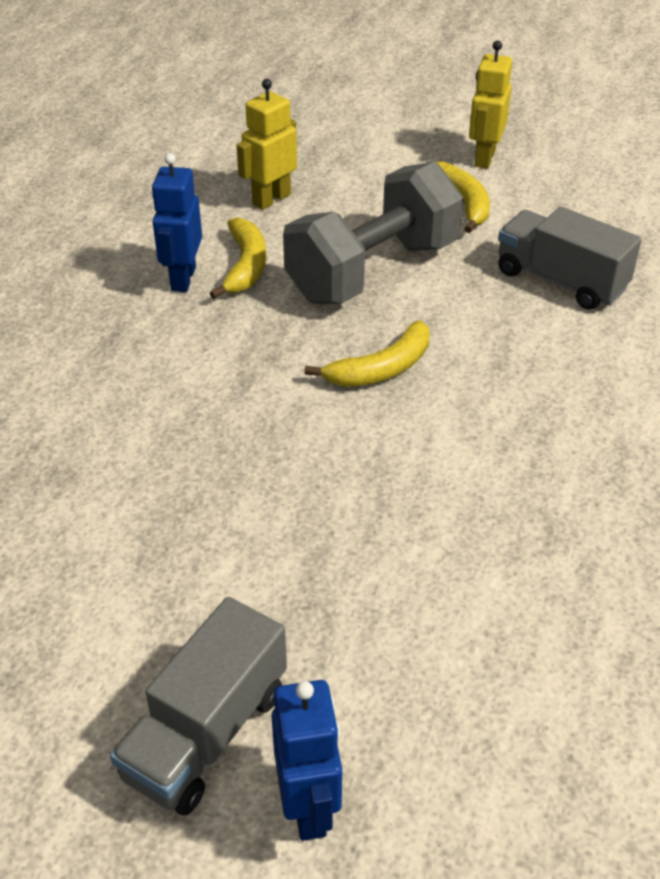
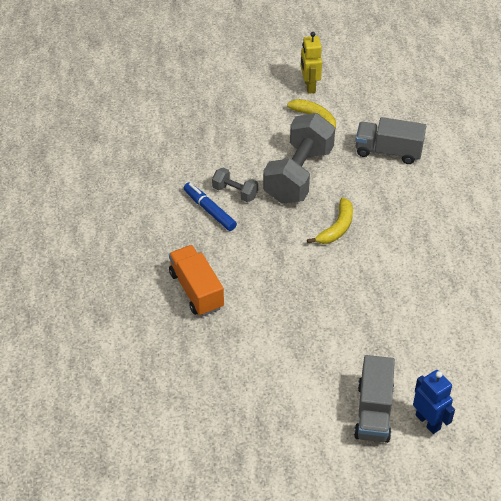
camera: 25 degrees left, 5 degrees up
blue robot [152,153,202,292] -> blue marker [183,182,237,231]
yellow banana [210,217,266,299] -> grey dumbbell [212,168,258,202]
yellow robot [237,79,297,210] -> none
none -> orange truck [169,245,224,316]

